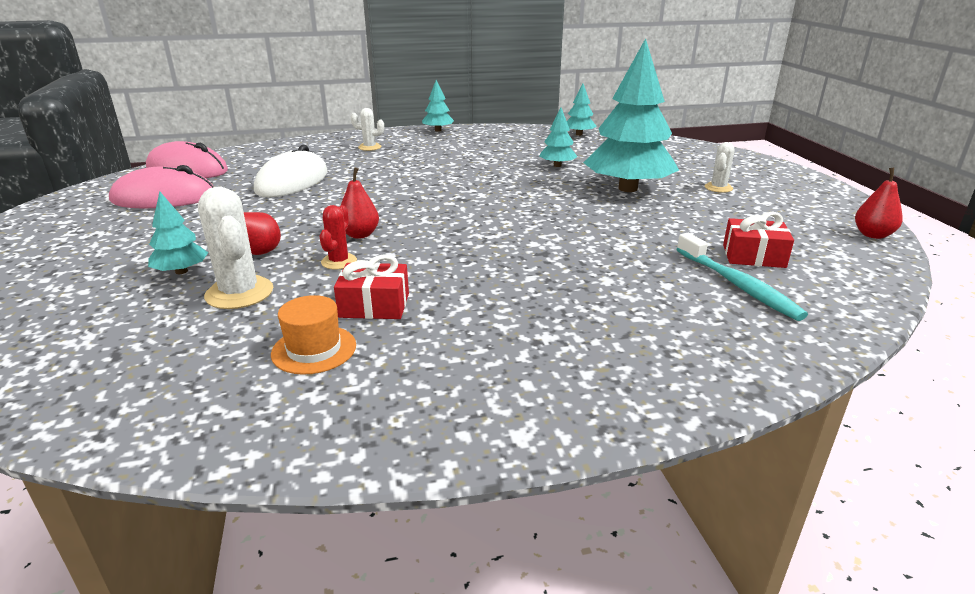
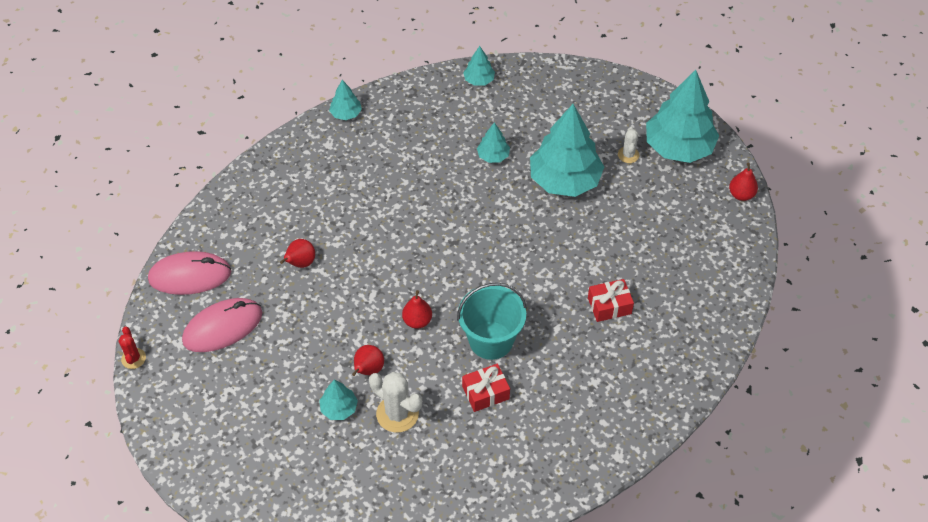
camera: 25 degrees left, 25 degrees up
white mouse [254,145,327,197] -> red pear [280,239,315,268]
orange hat [271,295,356,375] -> none
red cactus [319,205,357,270] -> red cactus moved to [119,327,146,369]
white cactus [350,108,384,151] -> none
turquoise toothbrush [676,233,808,321] -> none
red gift [723,211,794,268] -> red gift moved to [588,279,634,322]
none -> turquoise bucket [457,283,527,360]
none -> turquoise tree [646,70,719,163]

